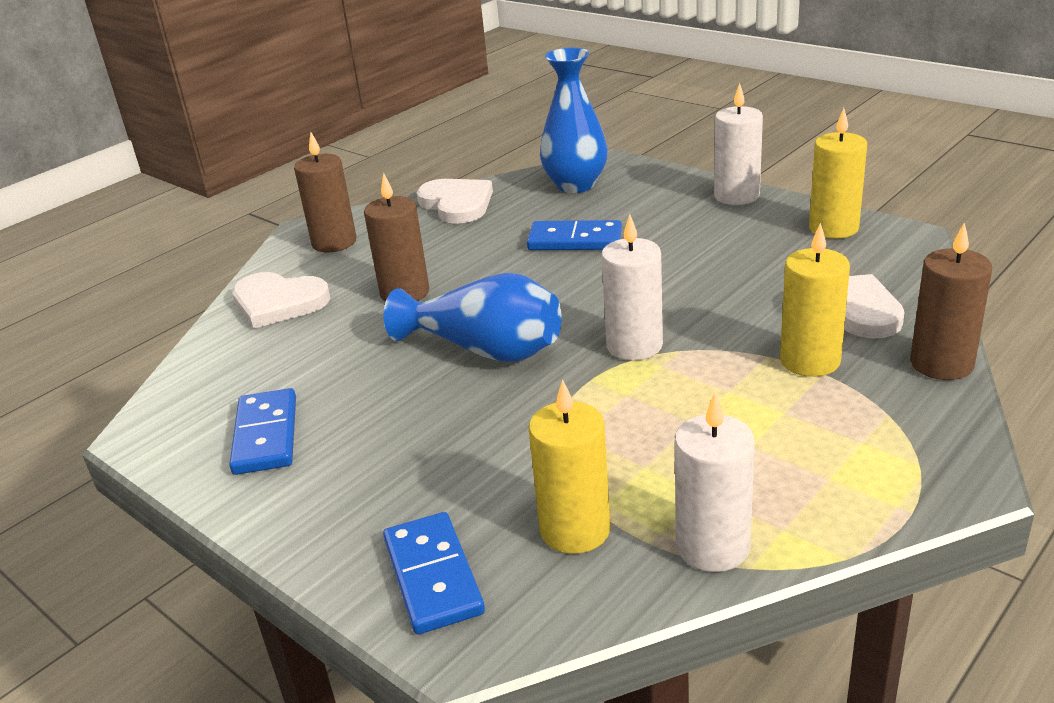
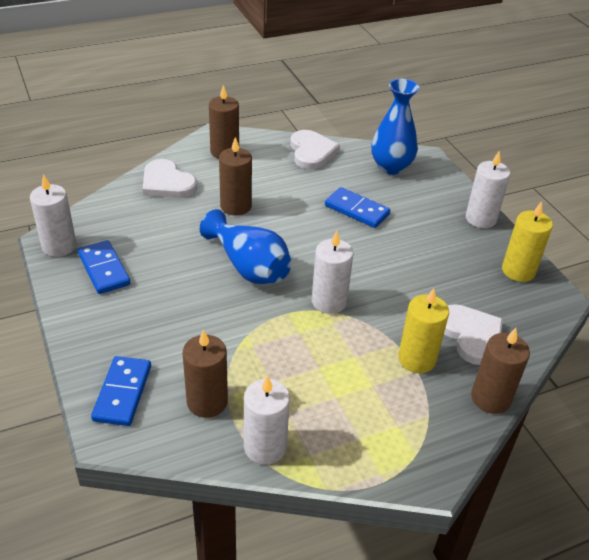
camera: 20 degrees right, 10 degrees up
blue domino [229,388,296,475] -> blue domino turned 45 degrees counterclockwise [78,240,131,294]
yellow candle [529,379,610,554] -> brown candle [182,329,228,418]
none -> white candle [30,174,76,257]

